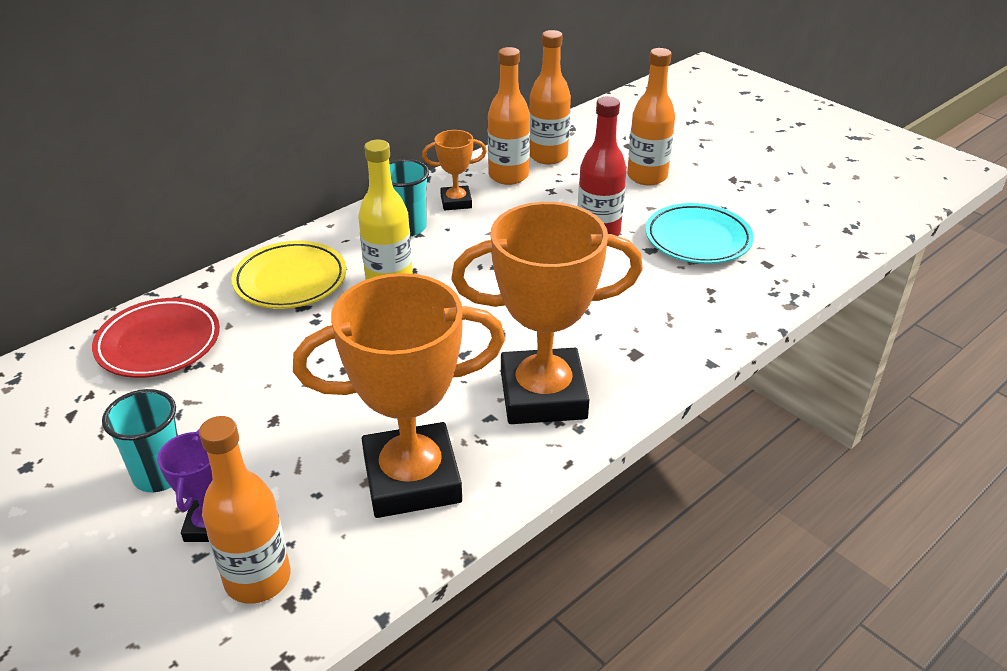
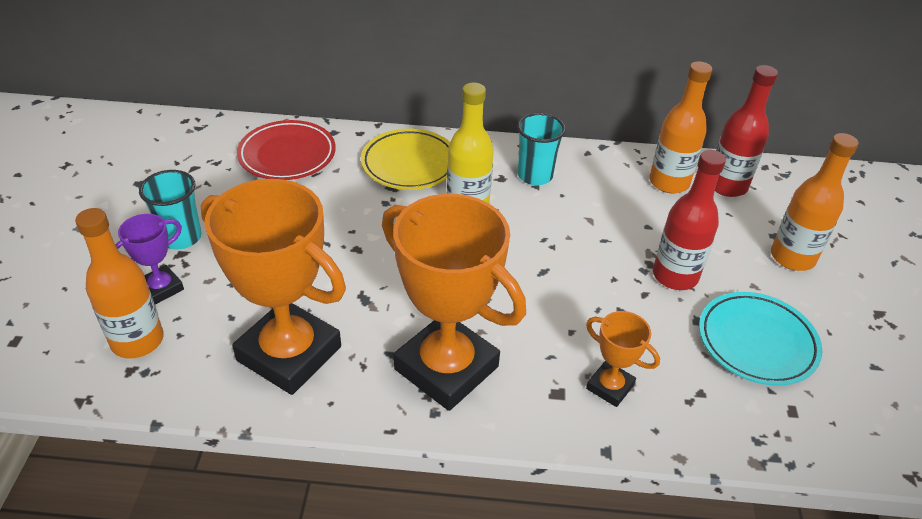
camera: 45 degrees right, 5 degrees up
orange trophy [422,130,487,210] -> orange trophy moved to [586,311,660,407]
orange bottle [529,30,571,164] -> red bottle [715,65,778,197]

